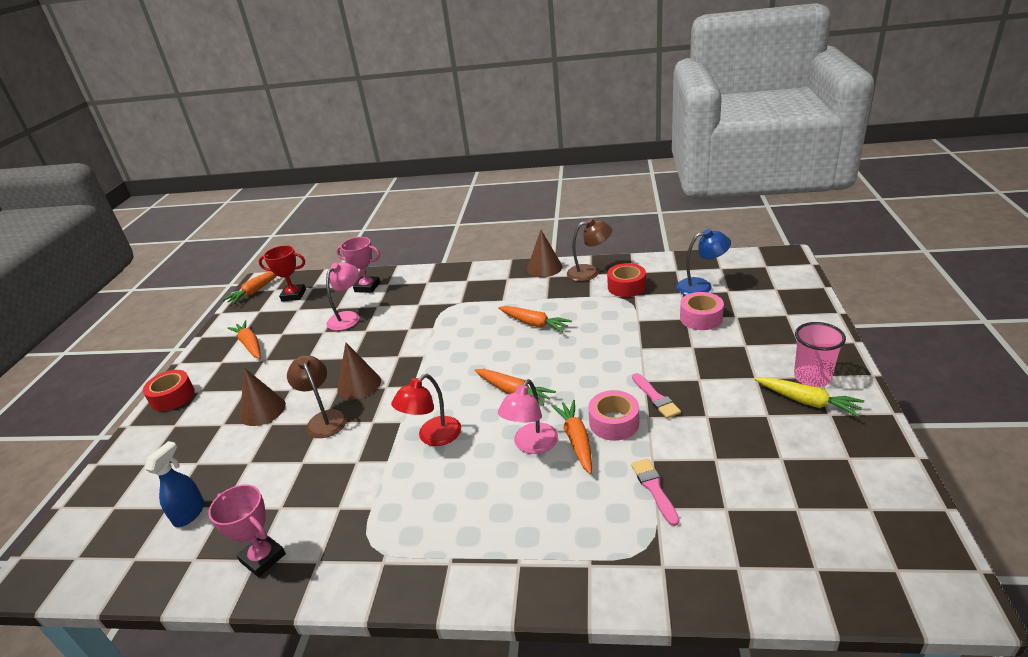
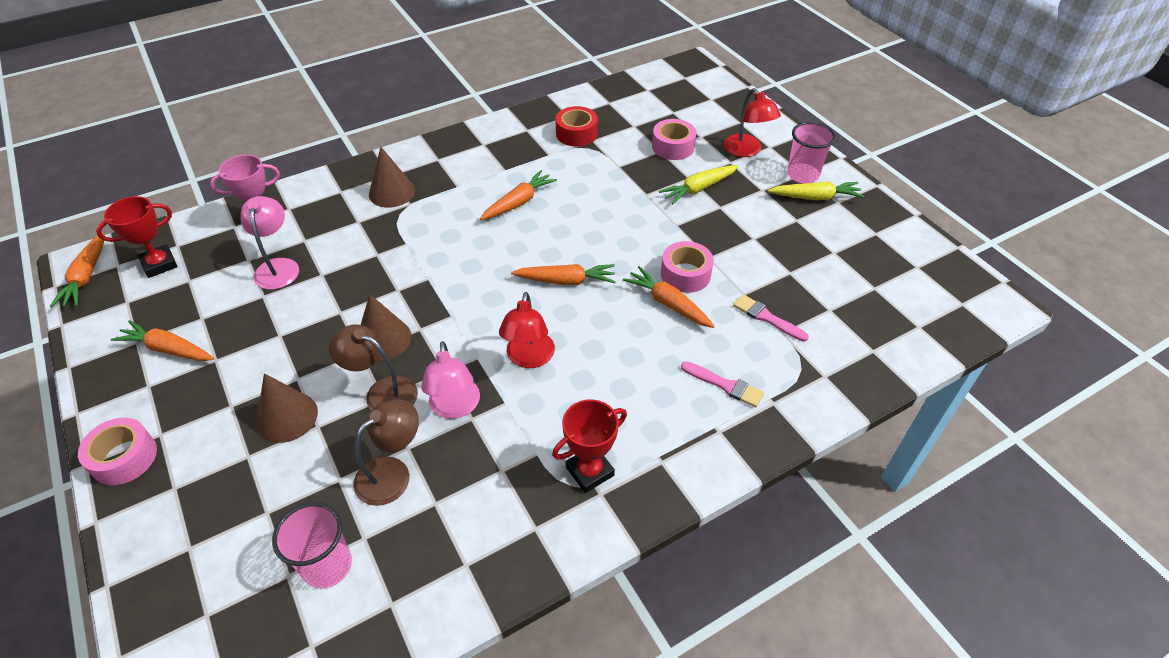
camera: 40 degrees left, 15 degrees up
red tape [143,370,195,411] -> pink tape [78,418,157,485]
blue spray bottle [145,441,204,527] -> pink cup [272,502,352,589]
pink trophy [208,485,286,577] -> none
orange carrot [498,306,572,332] -> orange carrot turned 45 degrees counterclockwise [480,170,557,220]
pink lamp [498,379,558,454] -> pink lamp moved to [421,341,480,419]
brown cone [527,230,562,277] -> brown cone moved to [369,147,415,208]
brown lamp [567,218,612,281] -> brown lamp moved to [353,399,419,506]
pink brush [632,373,681,419] -> pink brush moved to [681,361,764,407]
blue lamp [676,229,731,295] -> none
none -> red trophy [552,399,627,493]
none -> yellow carrot [659,165,739,204]
none -> red lamp [724,88,781,157]

